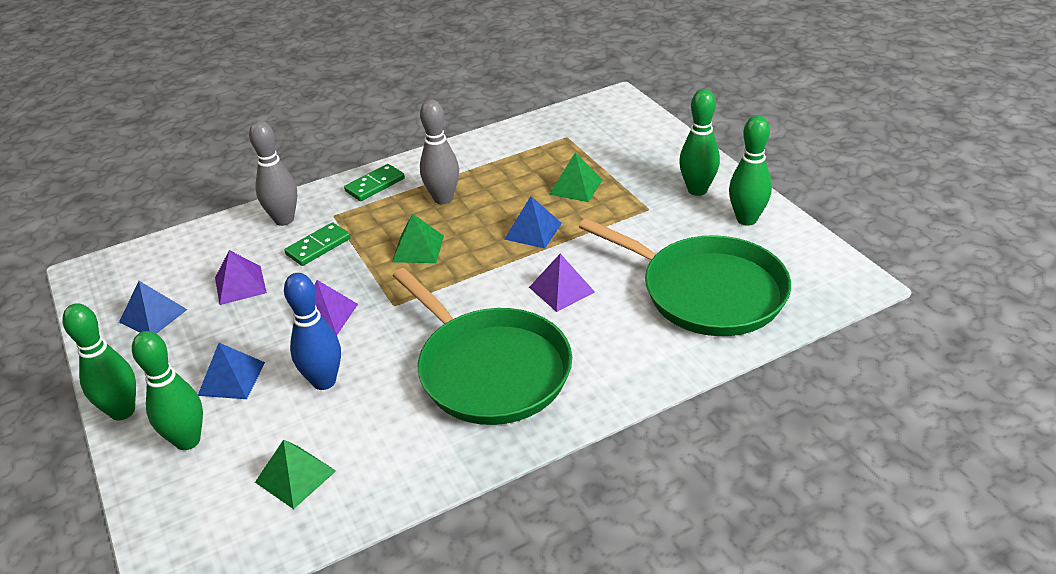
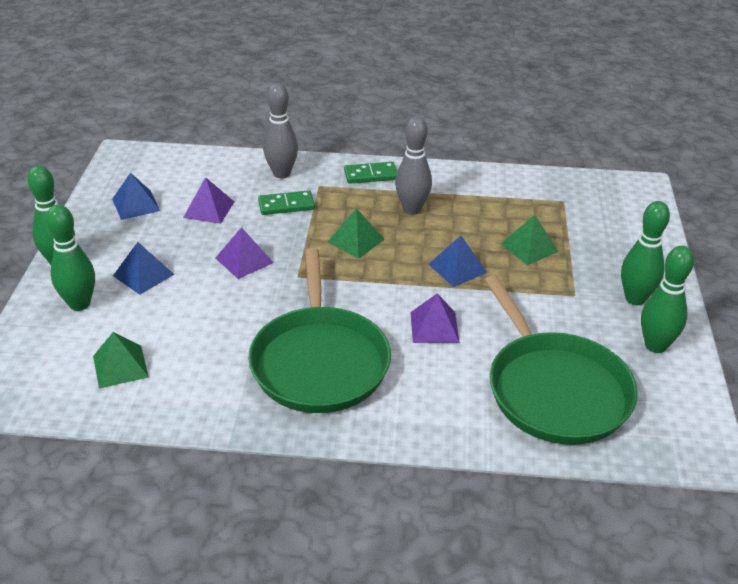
camera: 30 degrees right, 0 degrees up
blue bowling pin [284,273,341,390] -> none

